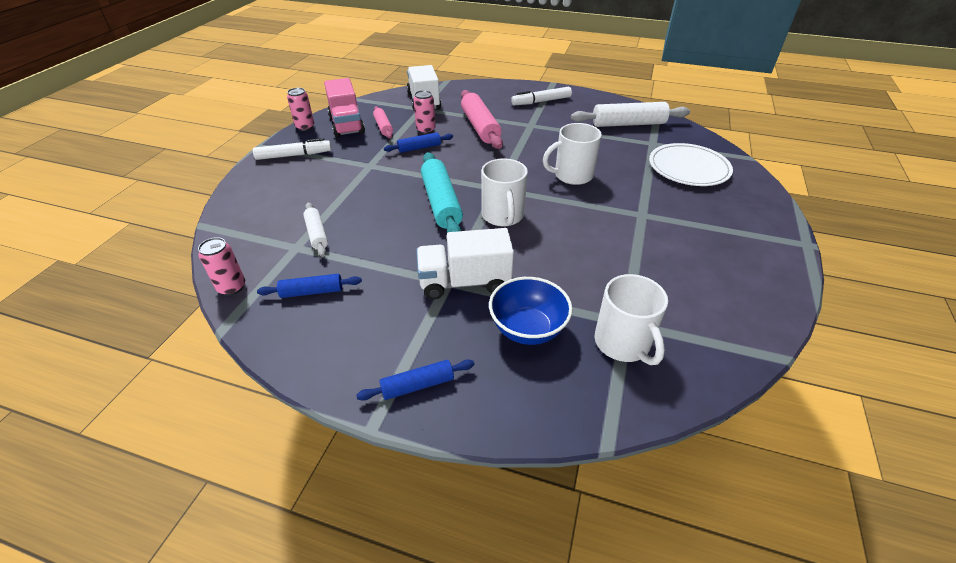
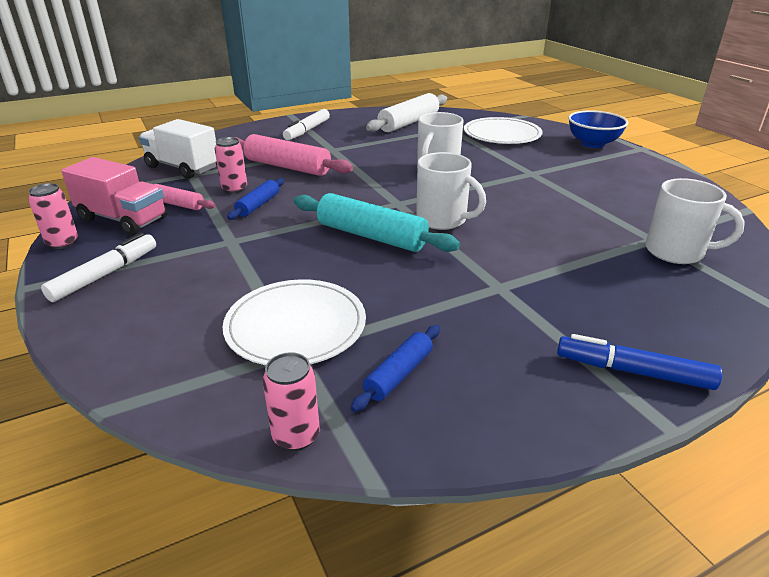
camera: 45 degrees left, 10 degrees down
white rolling pin [303,203,328,257] -> white plate [223,279,366,365]
blue rolling pin [356,359,475,401] -> blue marker [557,334,722,390]
white truck [416,228,514,299] -> none
blue bowl [489,277,572,345] -> blue bowl moved to [568,110,628,148]

